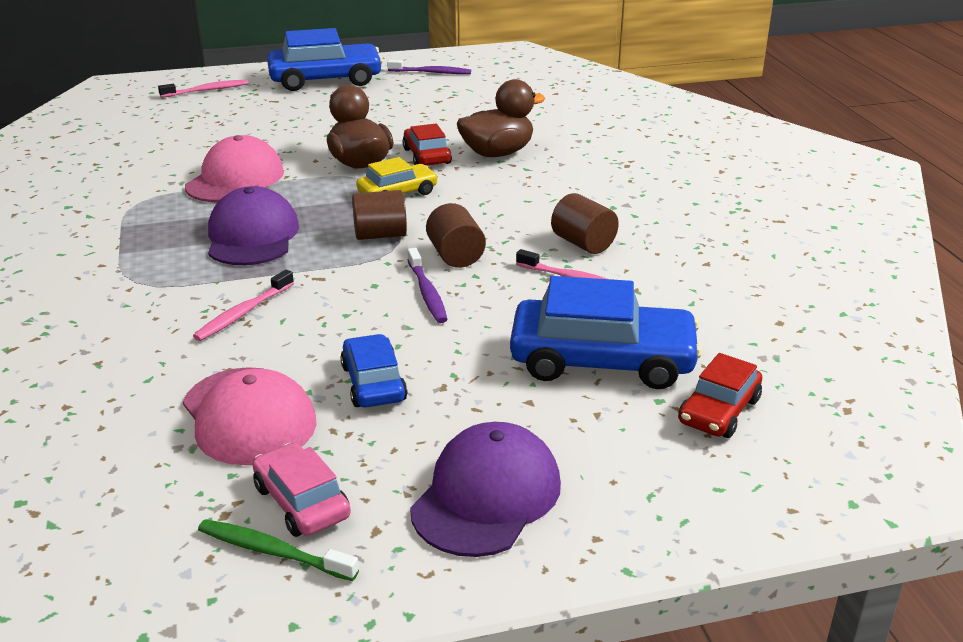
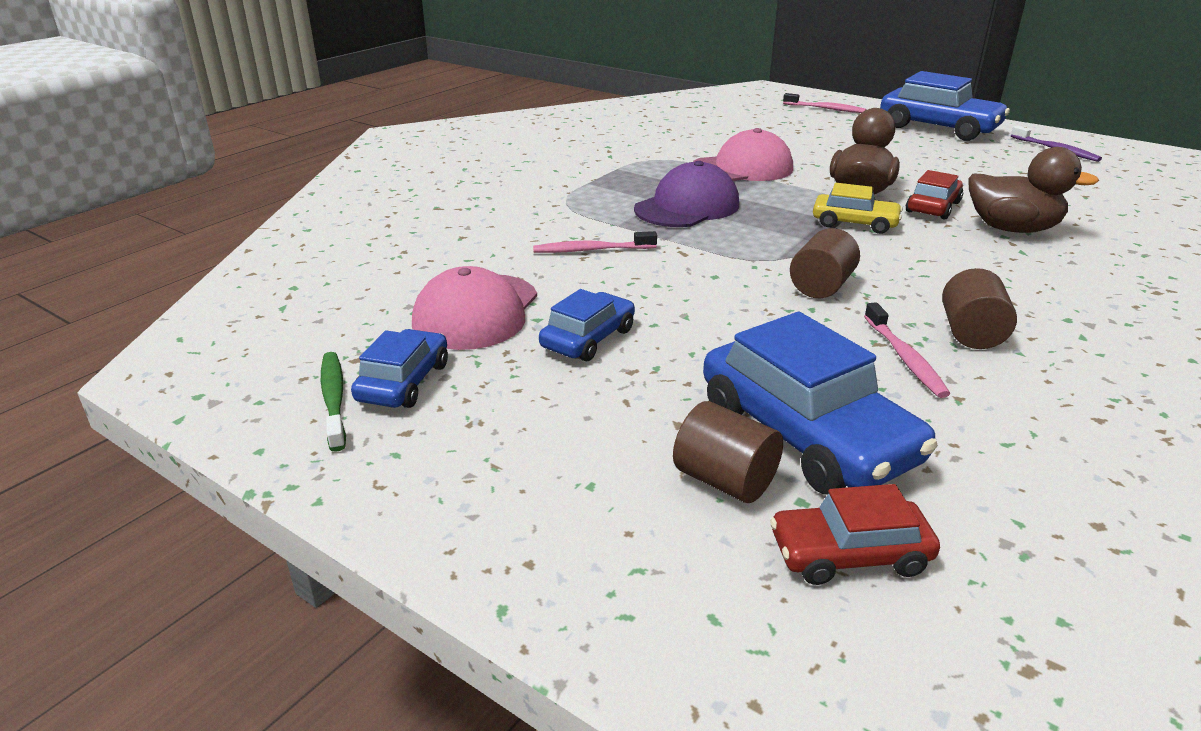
camera: 50 degrees right, 0 degrees up
pink car [252,443,351,537] -> blue car [351,329,448,408]
brown cylinder [352,190,407,240] -> brown cylinder moved to [673,401,783,503]
purple toothbrush [407,248,448,323] -> none
purple cap [410,422,561,557] -> none

